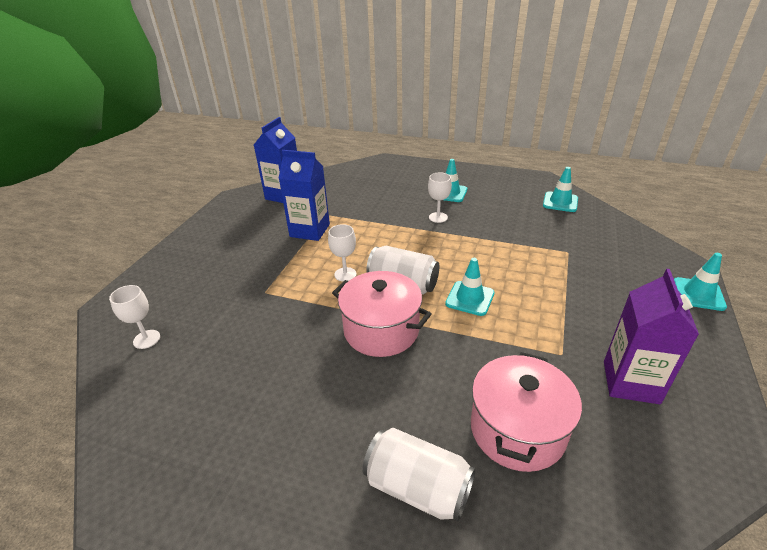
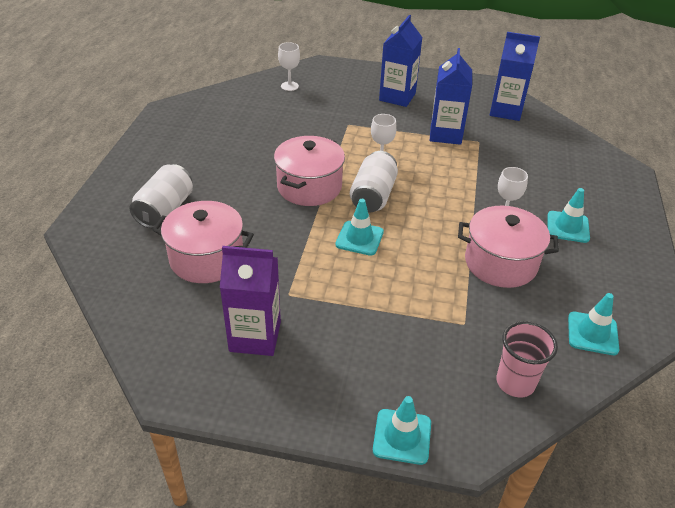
camera: 80 degrees right, 5 degrees up
none -> blue carton [379,15,423,107]
none -> pink pot [458,206,559,288]
none -> pink cup [496,321,558,397]

